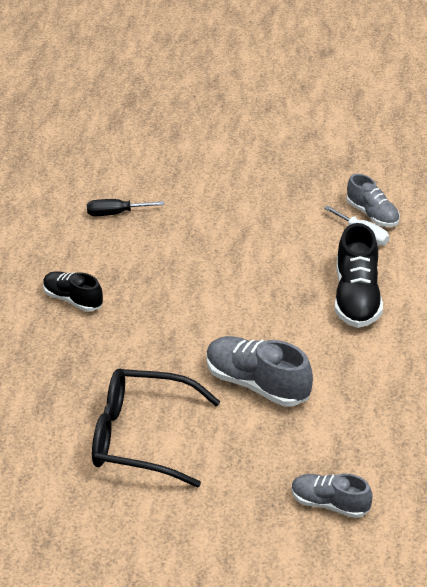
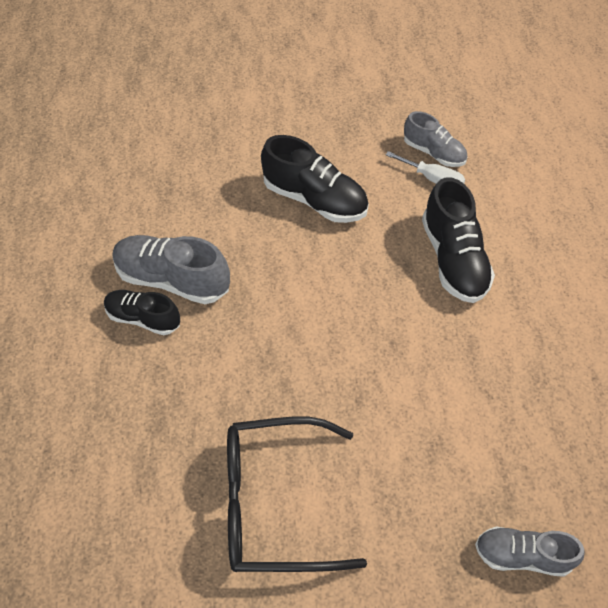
camera: 15 degrees left, 15 degrees up
black screwdriver [87,199,164,216] -> none
grey shoe [206,336,313,407] -> grey shoe moved to [112,235,230,304]
none -> black shoe [261,135,369,223]

